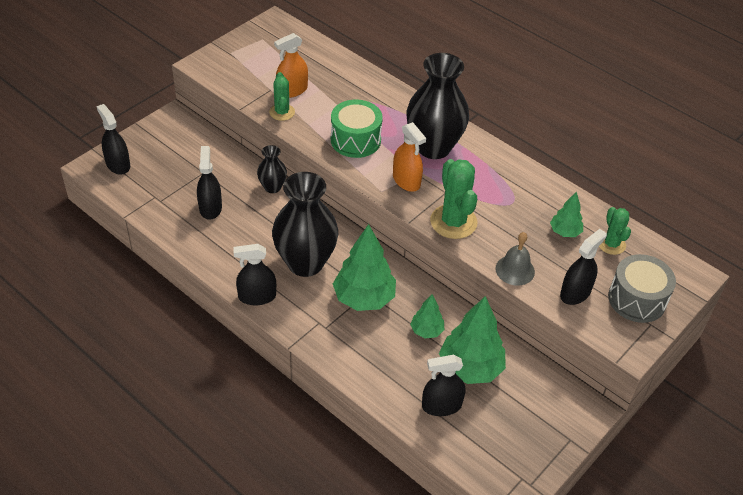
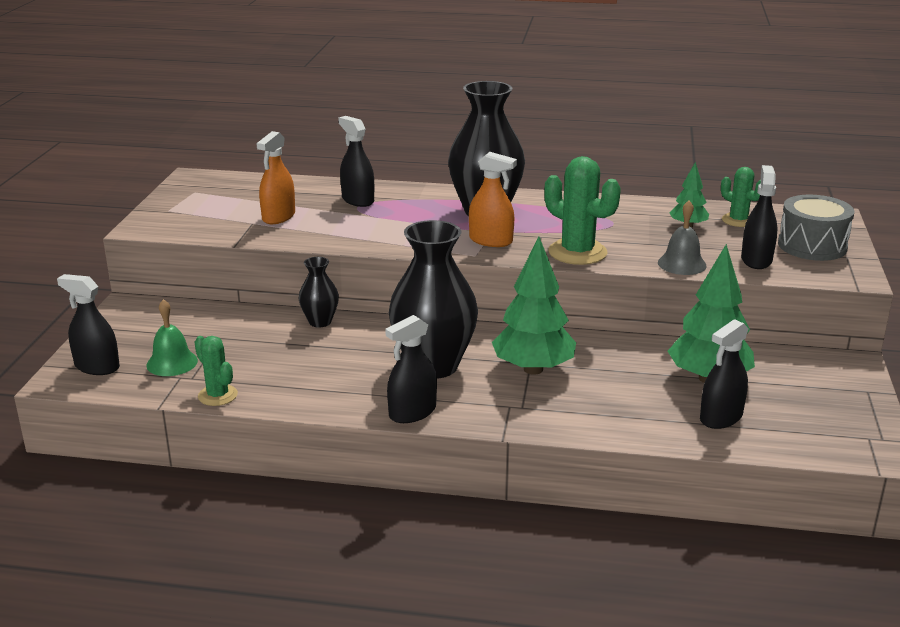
camera: 30 degrees left, 20 degrees down
black spray bottle [197,146,222,220] -> black spray bottle moved to [338,116,374,207]
green cactus [269,72,295,121] -> green cactus moved to [195,336,238,406]
green drum [331,100,383,158] -> none
green tree [410,294,444,339] -> none
none -> green bell [146,299,198,376]

